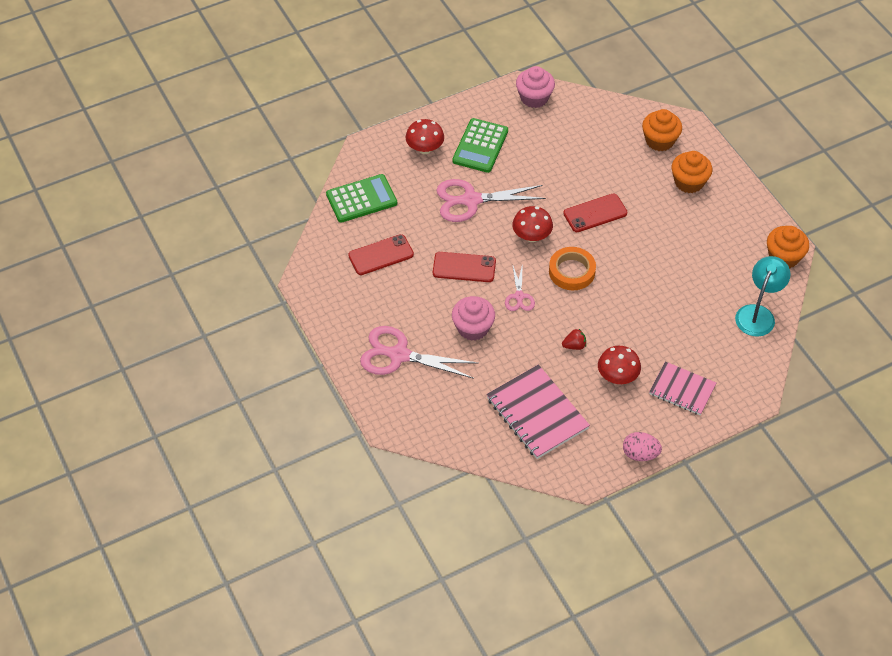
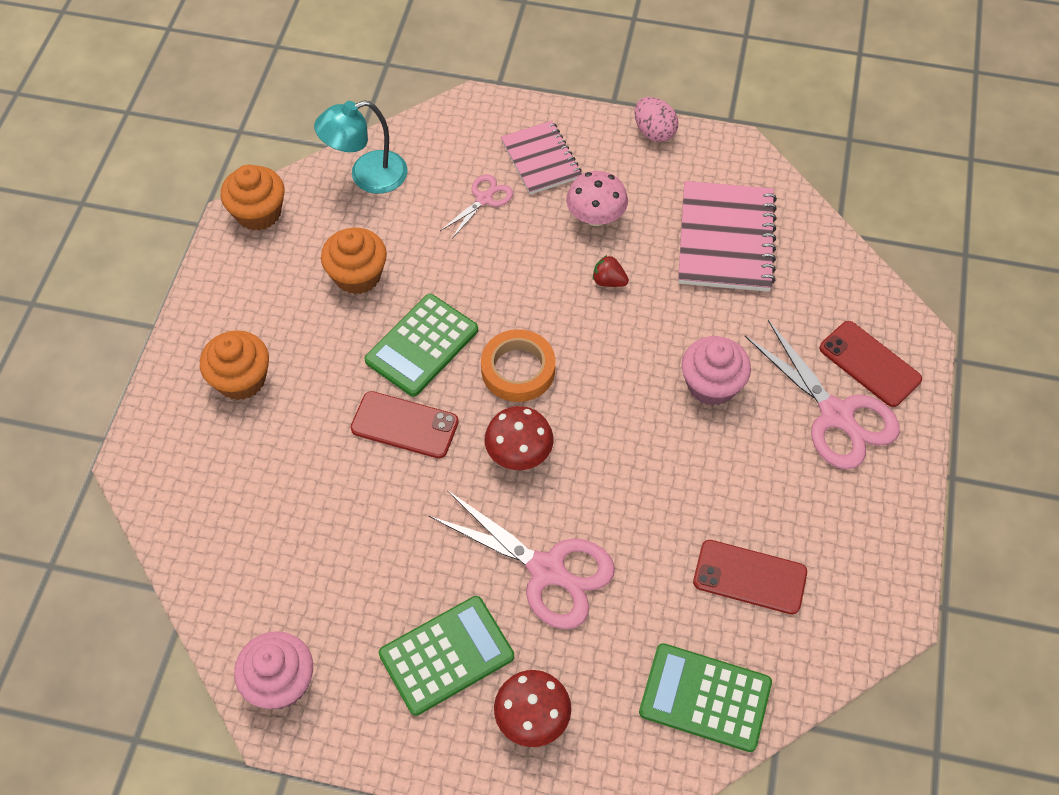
camera: 140 degrees left, 5 degrees up
red phone [433,252,496,282] -> red phone moved to [819,321,922,407]
pink scissors [505,263,535,311] -> pink scissors moved to [440,174,513,240]
red mushroom [598,346,641,384] -> pink mushroom [566,171,628,226]
orange cupcake [642,109,682,151] -> orange cupcake moved to [321,228,387,294]
none -> green calculator [364,294,478,397]

